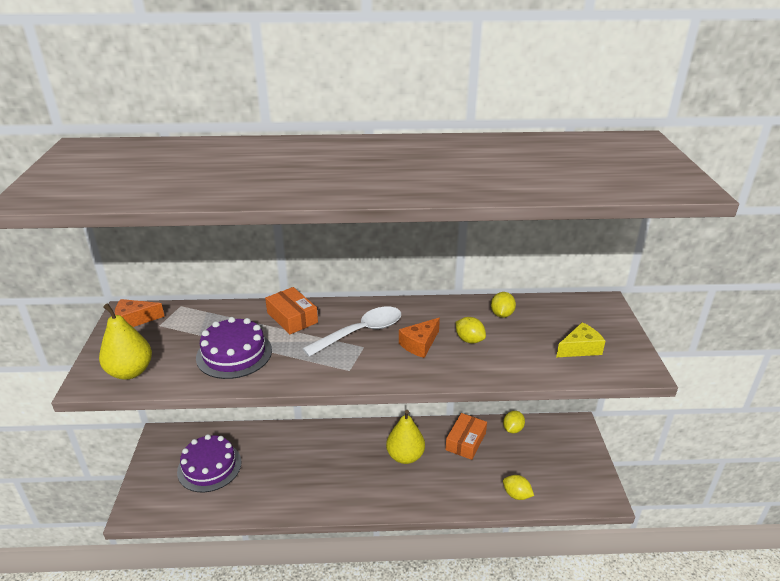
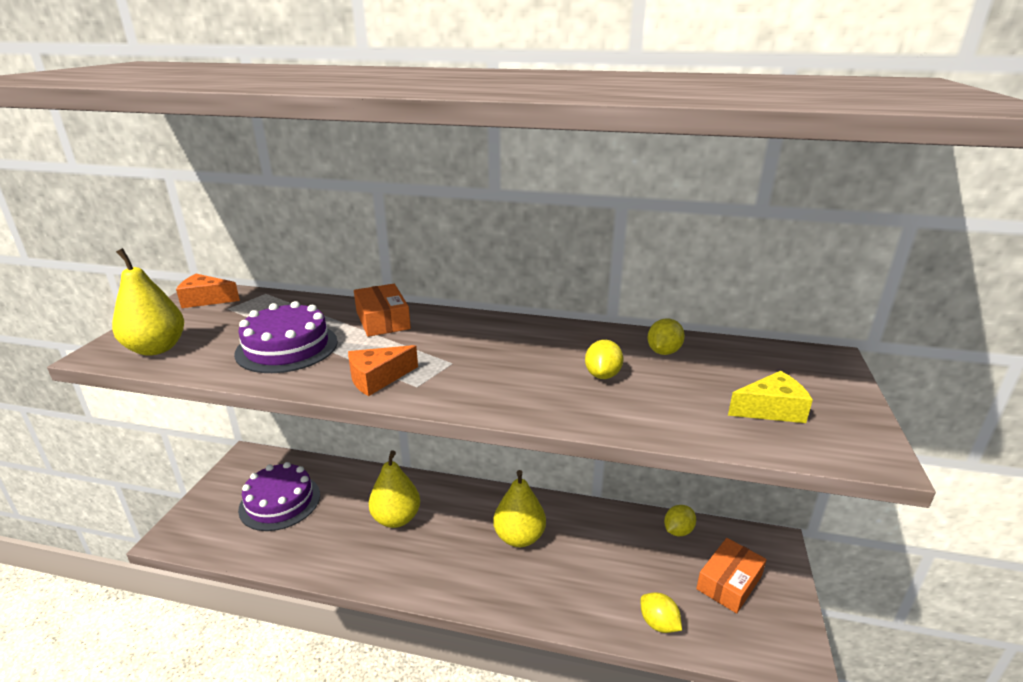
camera: 15 degrees right, 5 degrees down
white spoon [302,307,401,357] -> none
orange cheese [399,318,440,358] -> orange cheese moved to [348,345,418,396]
orange box [445,413,487,460] -> orange box moved to [696,538,767,613]
yellow lemon [456,317,486,343] -> yellow lemon turned 45 degrees clockwise [585,340,624,379]
none -> yellow pear [369,450,420,528]

